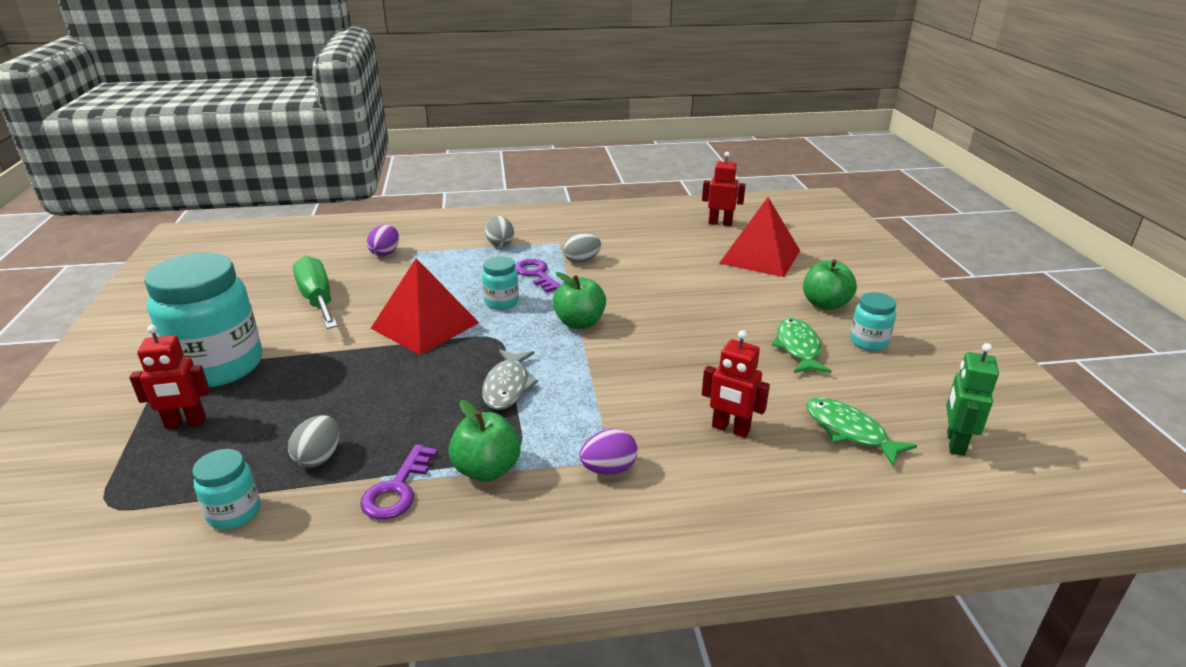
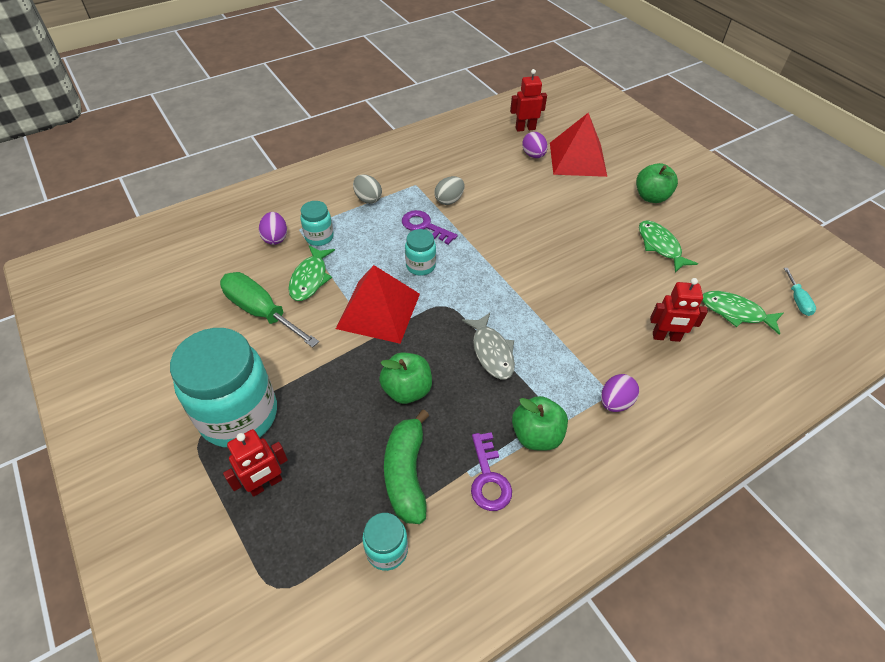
camera: 25 degrees left, 20 degrees up
grey egg [288,415,339,468] -> green banana [384,409,429,524]
green apple [553,272,606,329] -> green apple moved to [379,353,432,404]
turquoise jar [850,292,896,351] -> turquoise jar moved to [300,201,334,246]
green robot [946,343,999,456] -> turquoise screwdriver [784,268,816,316]
none -> green fish [288,245,335,301]
none -> purple egg [522,132,548,158]

